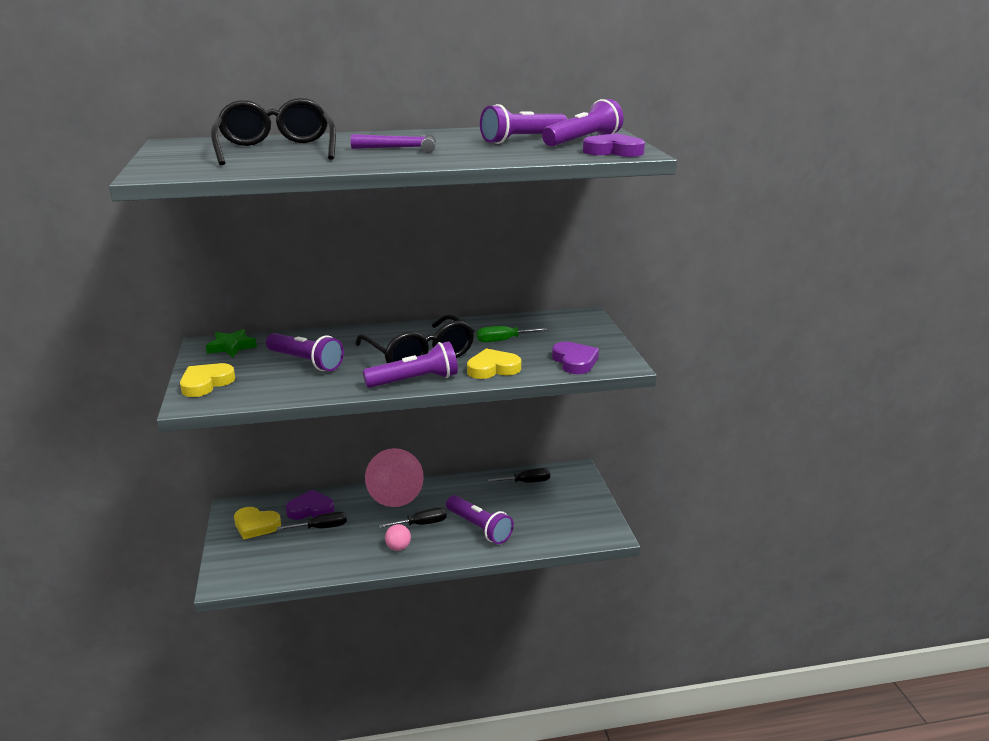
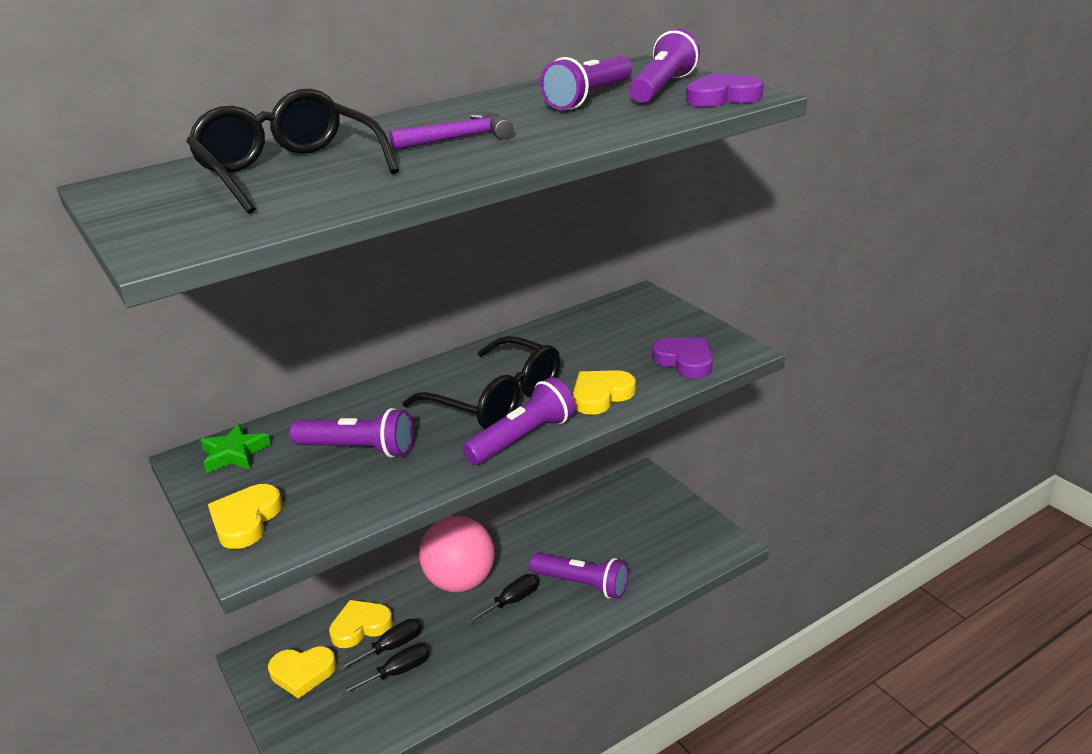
camera: 20 degrees left, 5 degrees up
purple heart [286,490,335,520] -> yellow heart [329,600,393,648]
pink ball [385,524,411,551] -> none
green screwdriver [477,326,548,343] -> none
black screwdriver [488,468,550,483] -> black screwdriver moved to [340,644,429,695]

